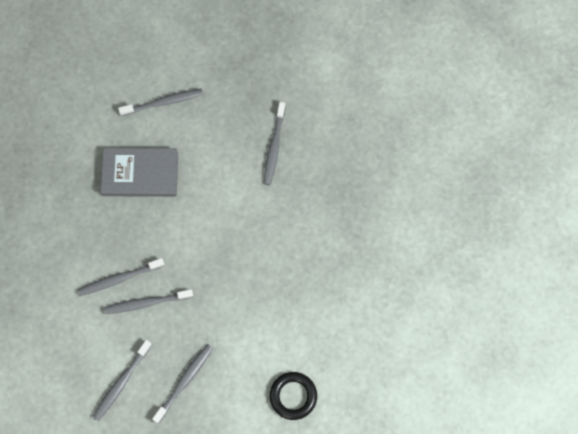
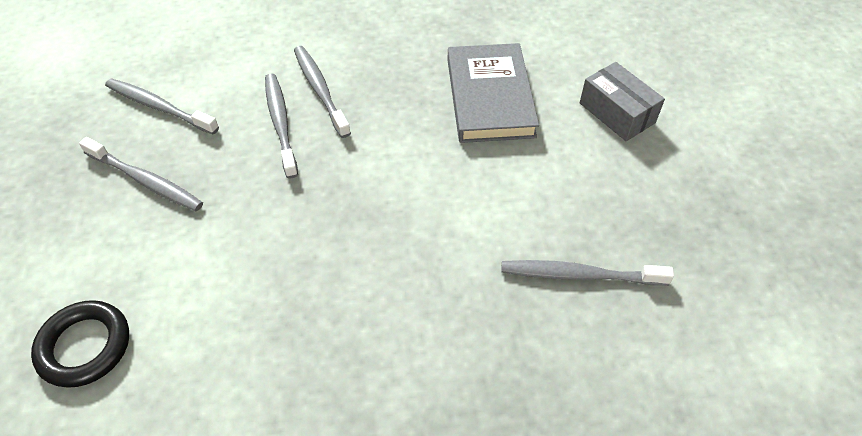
camera: 85 degrees right, 20 degrees down
grey toothbrush [118,89,203,116] -> grey box [580,62,665,141]

